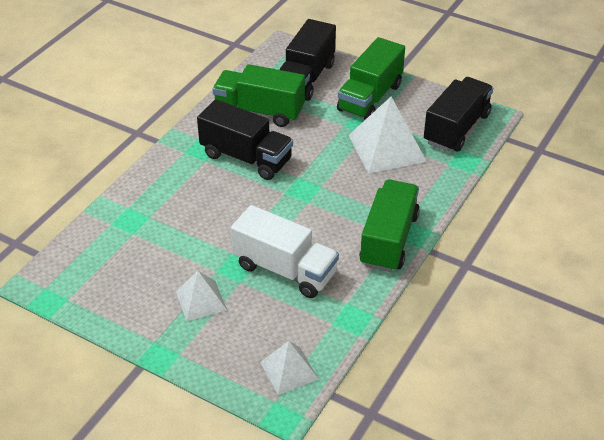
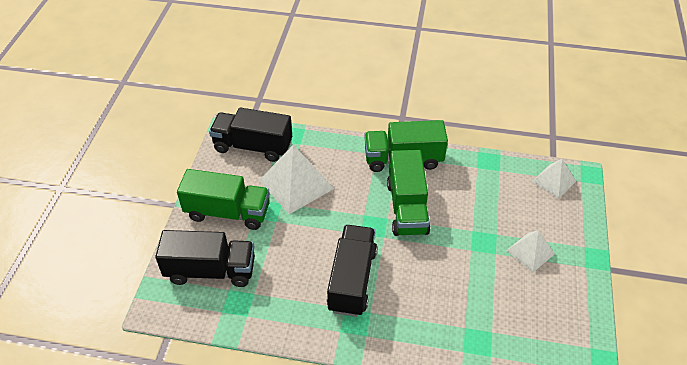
camera: 110 degrees left, 5 degrees up
green truck [213,64,305,127] -> green truck moved to [387,150,430,236]
white truck [231,205,339,298] -> none

